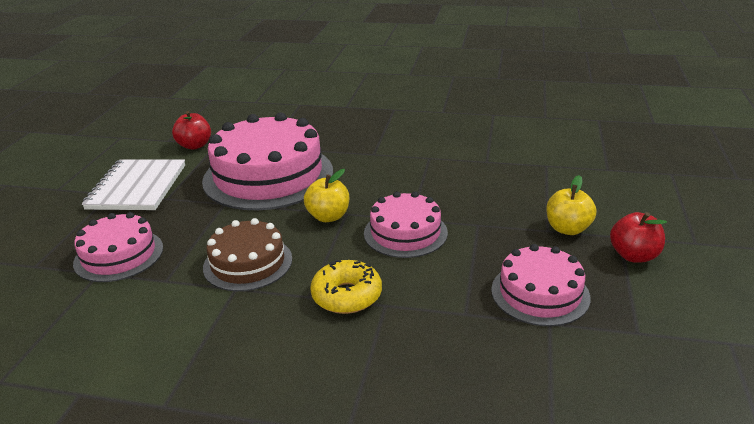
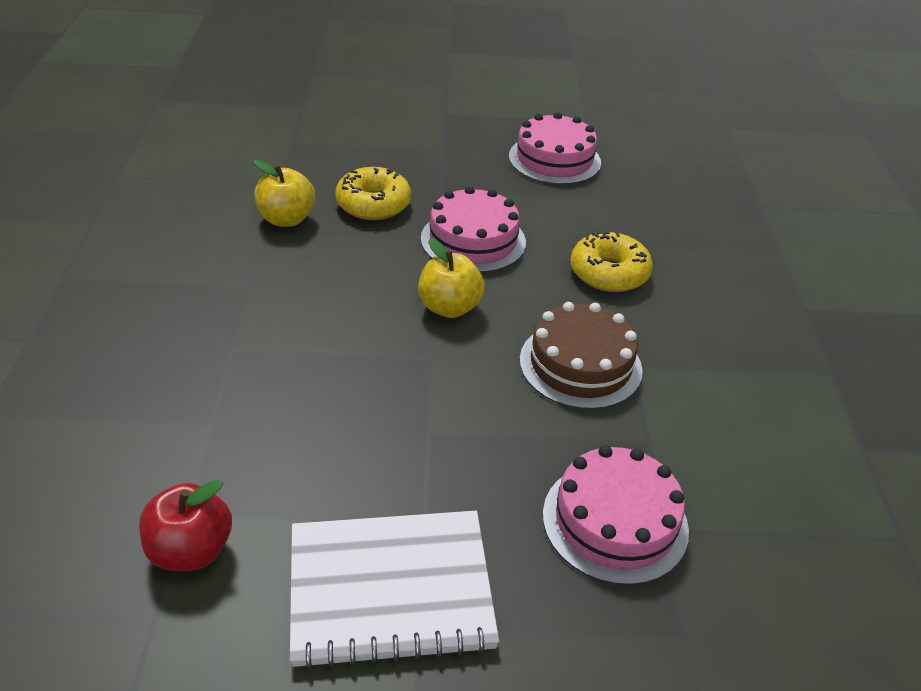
camera: 105 degrees left, 10 degrees up
pink cake [202,112,333,210] -> none
yellow apple [546,175,596,235] -> yellow apple moved to [254,160,315,227]
red apple [610,212,667,263] -> none
none -> yellow donut [335,167,411,220]

